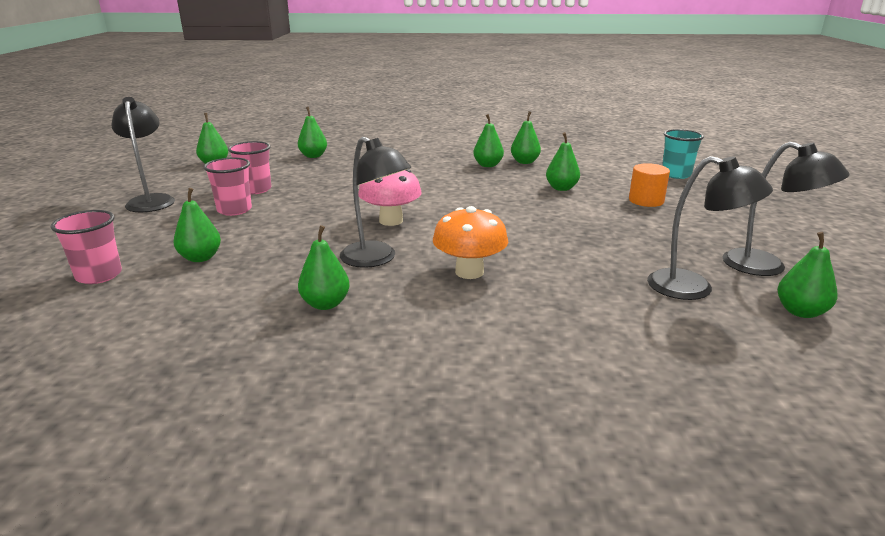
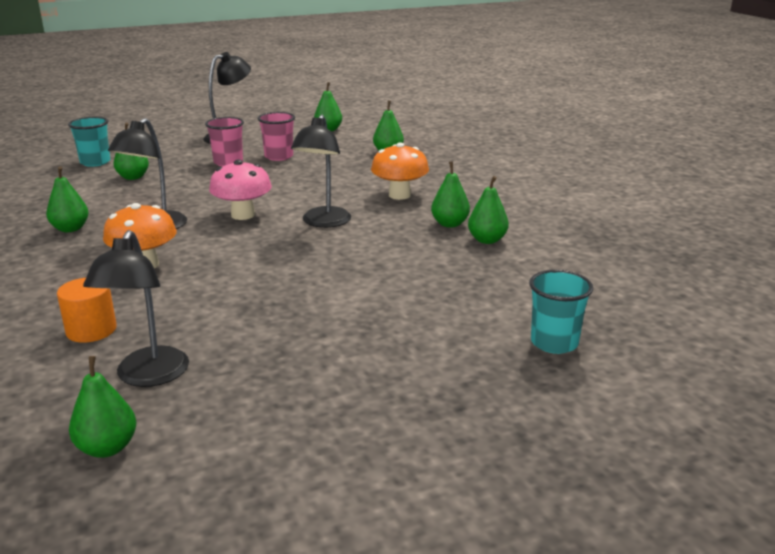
camera: 65 degrees right, 0 degrees up
pink cup [51,210,122,284] -> turquoise cup [68,117,110,167]
green pear [546,132,580,191] -> none
orange cylinder [629,163,670,207] -> orange cylinder moved to [57,278,117,343]
black lamp [723,142,849,276] -> black lamp moved to [291,115,351,228]
none -> orange mushroom [371,143,429,200]

